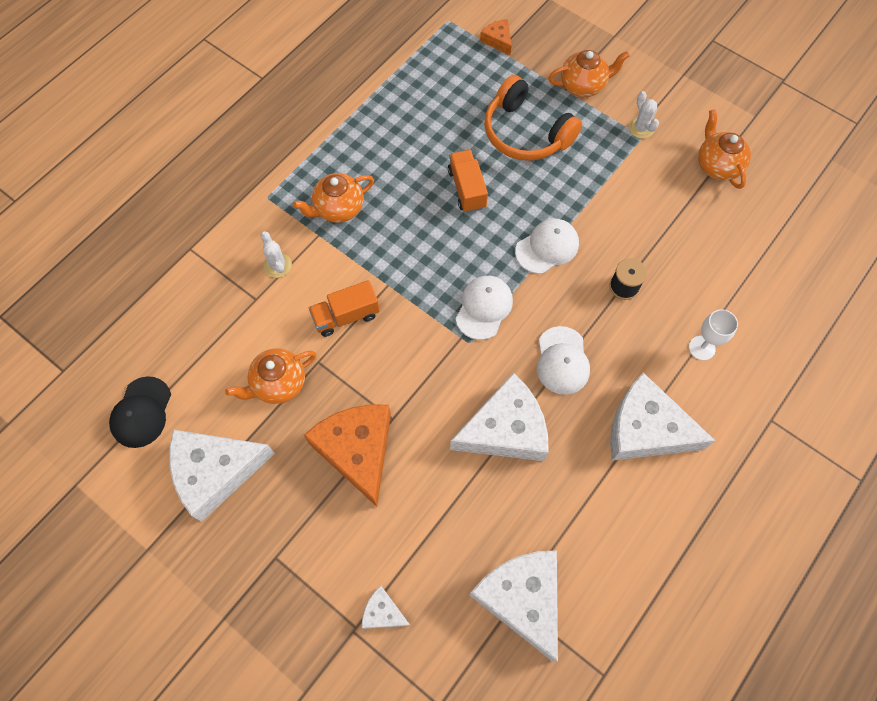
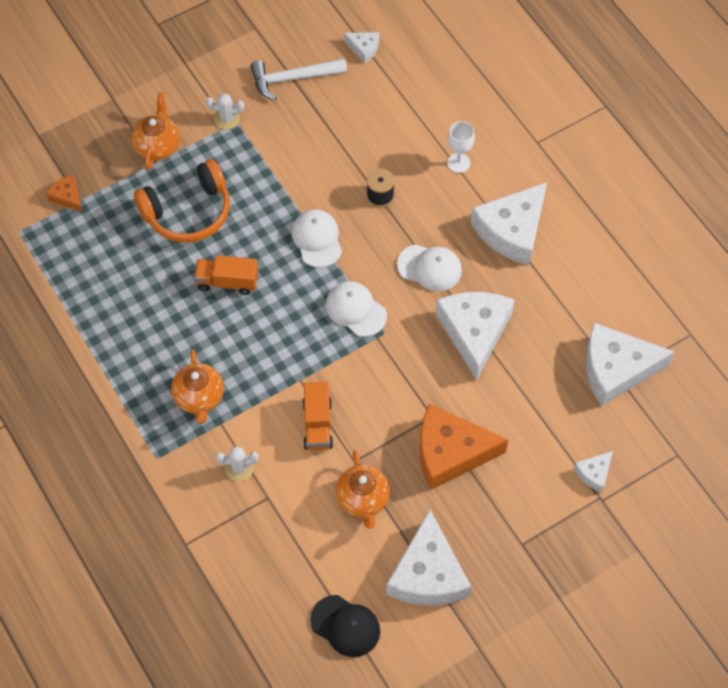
camera: 70 degrees left, 5 degrees down
orange cheese [480,19,511,55] -> orange cheese turned 60 degrees clockwise [46,174,82,212]
orange teapot [698,109,751,189] -> white hammer [251,58,347,100]
none -> white cheese [344,32,379,63]

